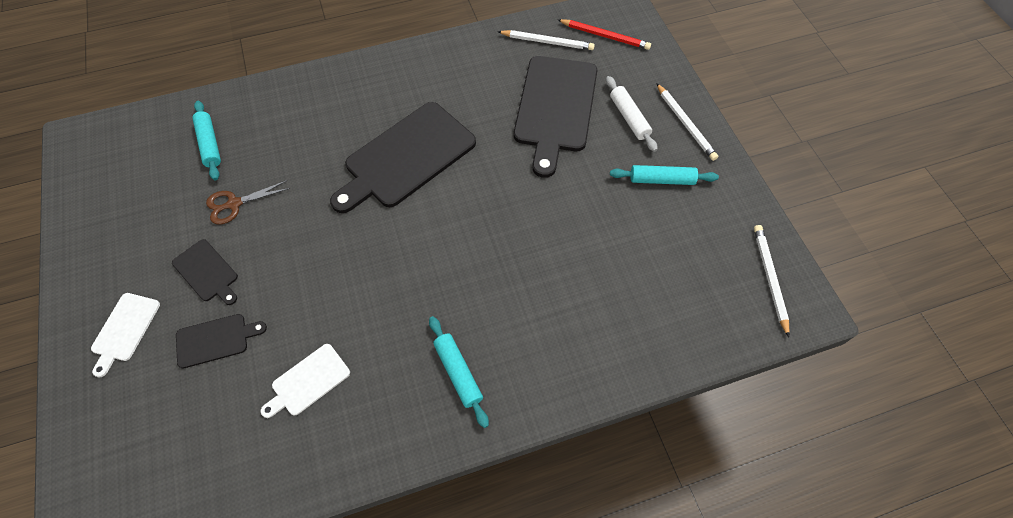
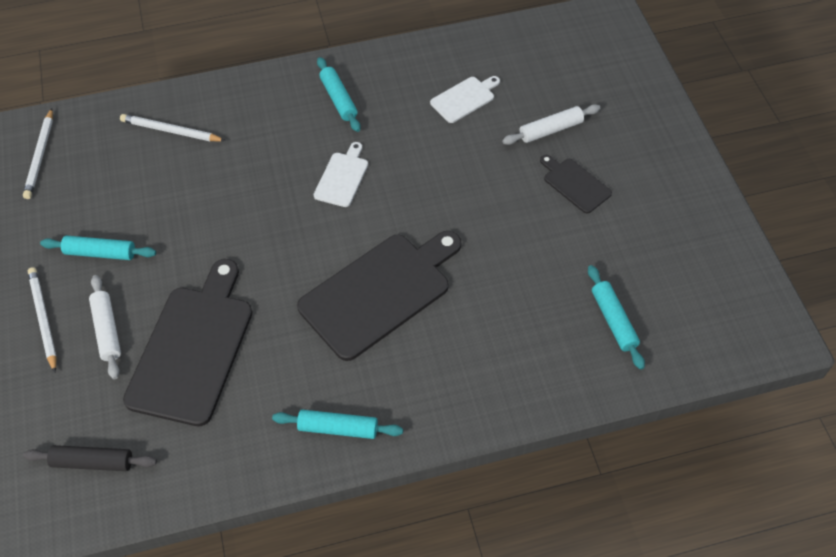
camera: 175 degrees left, 5 degrees down
white cutting board [91,293,160,377] -> white cutting board moved to [314,142,368,207]
black cutting board [176,314,267,369] -> white rolling pin [502,104,600,145]
brown scissors [206,180,290,224] -> none
white pencil [497,30,595,50] -> white pencil moved to [120,114,226,141]
red pencil [558,19,651,50] -> black rolling pin [23,445,157,471]
none -> turquoise rolling pin [272,409,403,439]

